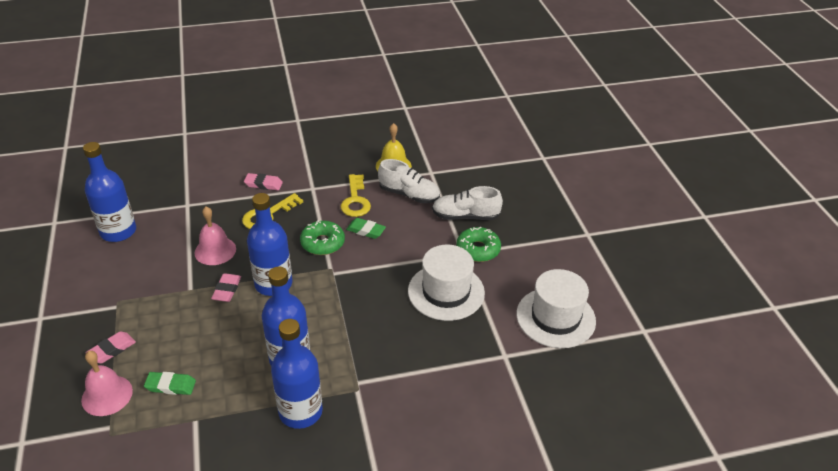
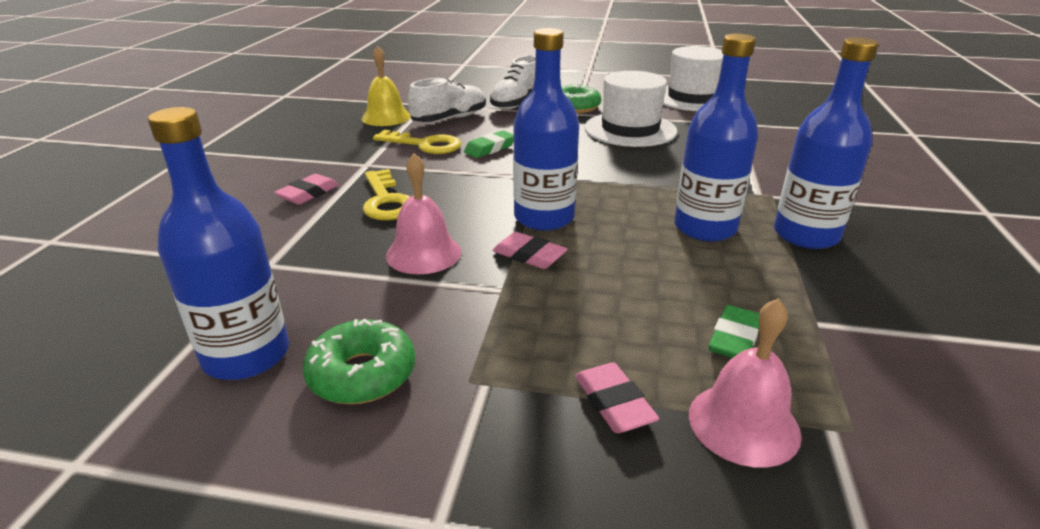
camera: 65 degrees left, 10 degrees down
green donut [300,220,345,255] -> green donut moved to [303,319,415,404]

